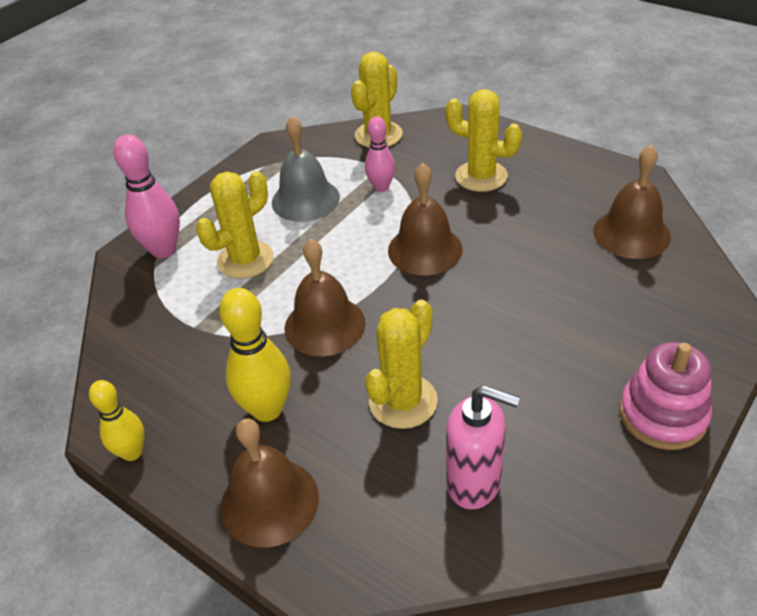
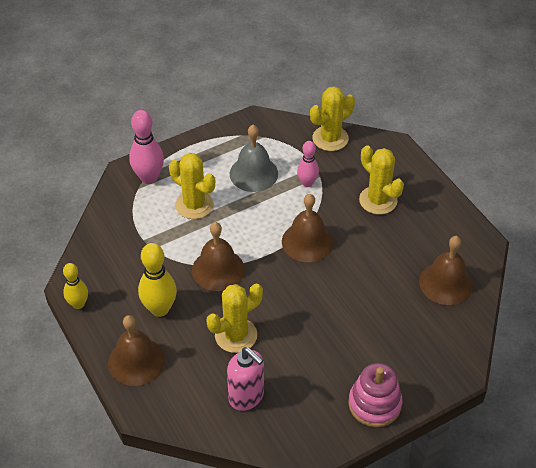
camera: 20 degrees right, 5 degrees up
yellow cactus [196,171,274,279] -> yellow cactus turned 60 degrees clockwise [169,153,215,219]

